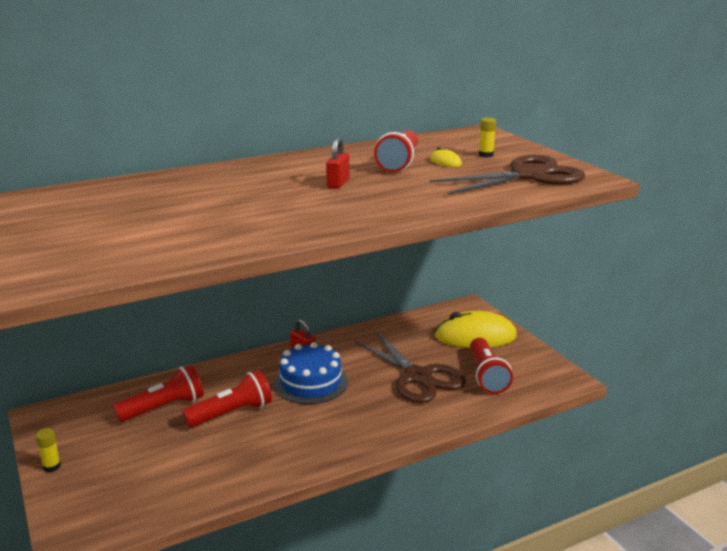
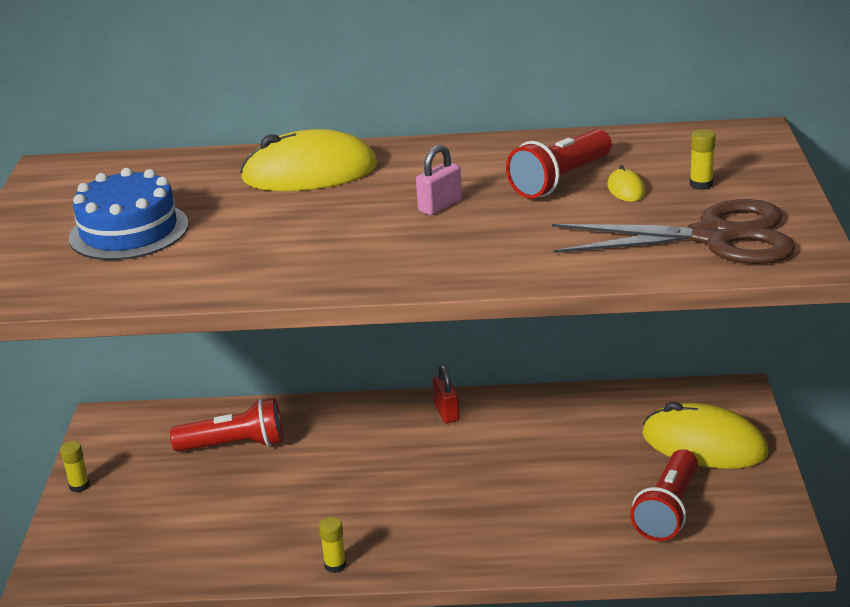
camera: 30 degrees right, 5 degrees up
red flashlight [182,370,272,428] -> none
blue cake [274,342,348,404] -> blue cake moved to [69,168,189,260]
red padlock [326,137,349,189] -> pink padlock [416,145,462,215]
brown scissors [354,331,466,403] -> none
none -> yellow mouse [240,129,378,191]
none -> yellow glue stick [319,517,346,573]

